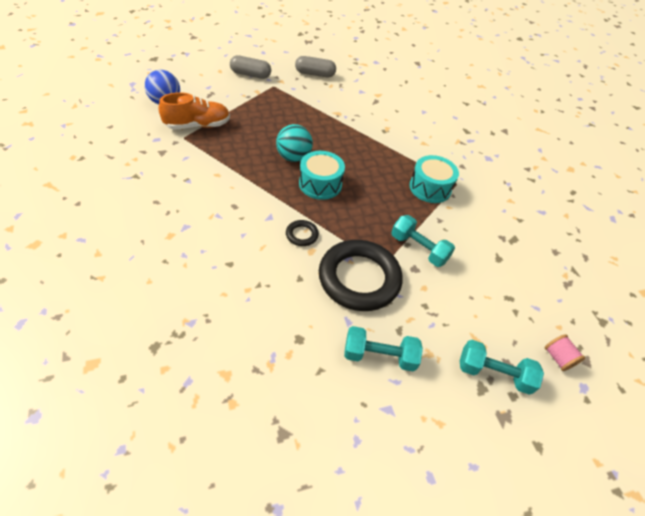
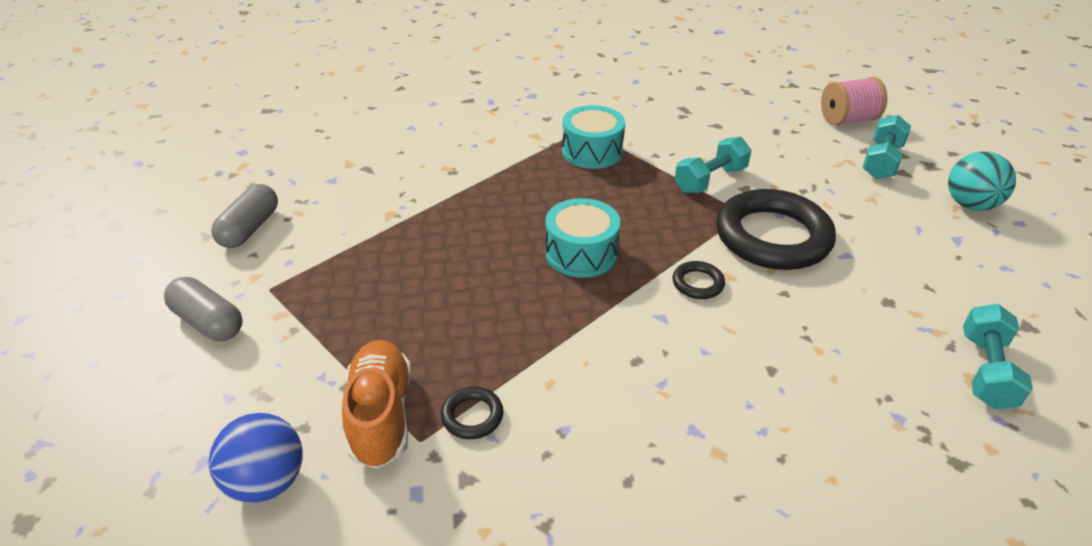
camera: 75 degrees left, 10 degrees down
grey capsule [230,55,271,79] -> grey capsule turned 75 degrees counterclockwise [164,277,243,341]
turquoise ball [276,124,313,162] -> turquoise ball moved to [948,151,1016,211]
turquoise dumbbell [344,326,423,371] -> turquoise dumbbell moved to [963,304,1033,409]
pink spool [545,334,585,371] -> pink spool [821,77,887,125], size x1.64
none -> black ring [441,387,503,439]

